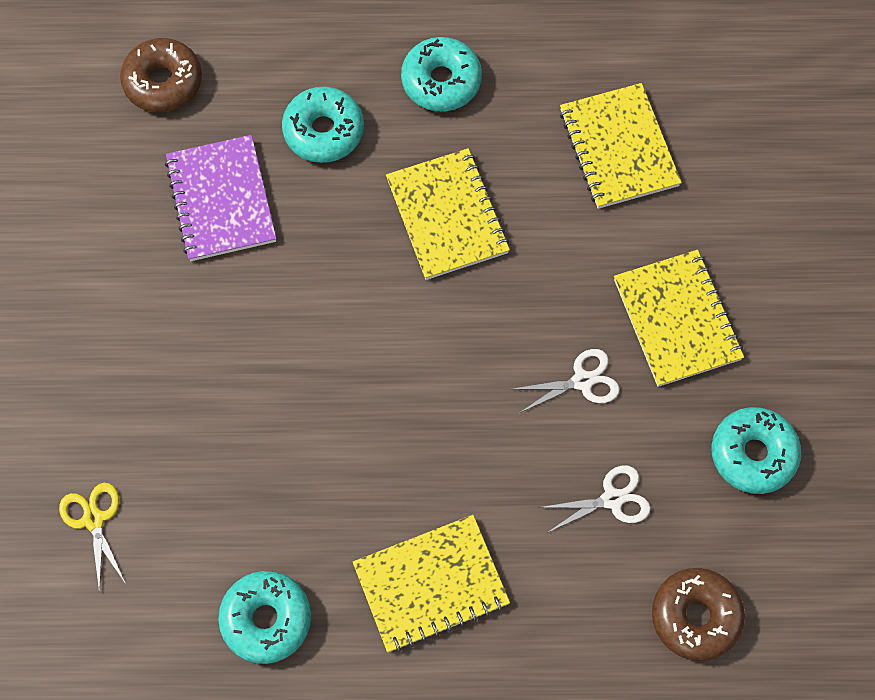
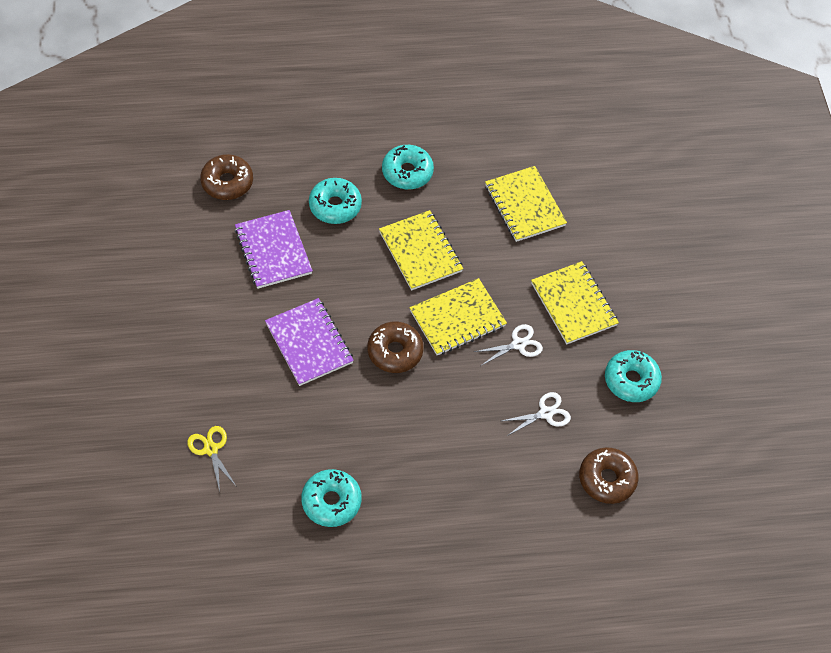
camera: 10 degrees left, 10 degrees down
yellow notebook [353,515,510,652] -> yellow notebook moved to [410,278,507,355]
none -> purple notebook [265,298,354,386]
none -> brown donut [367,322,424,373]

